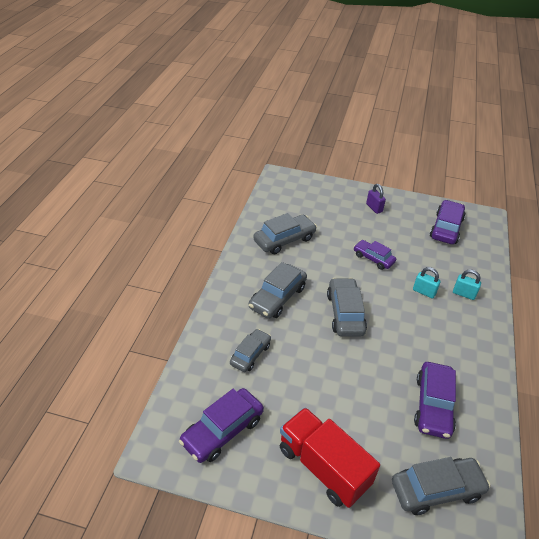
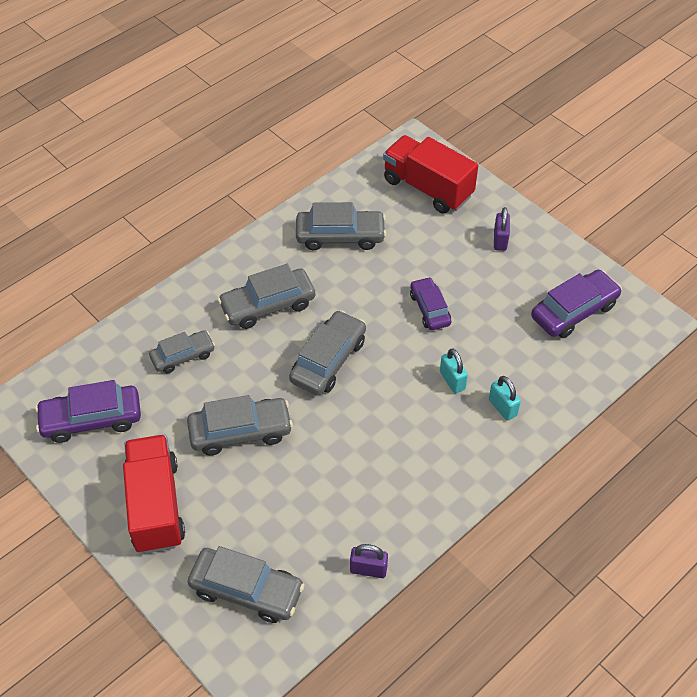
camera: 35 degrees right, 10 degrees up
purple car [414,362,456,439] -> none
none -> grey car [187,395,293,456]
none -> purple padlock [350,544,388,578]
none -> red truck [383,135,478,213]

